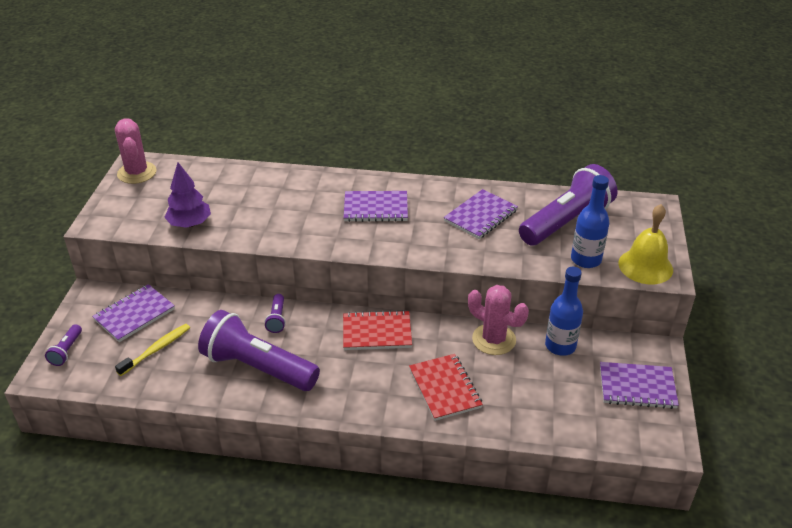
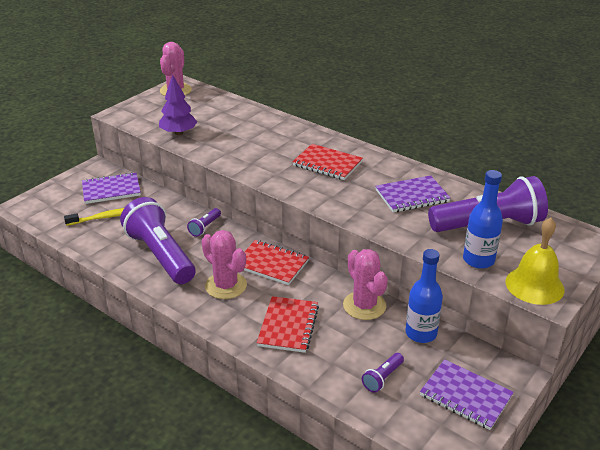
camera: 30 degrees right, 5 degrees down
purple flashlight [45,324,82,366] -> purple flashlight moved to [362,353,404,393]
purple notebook [344,191,408,222] -> red notebook [292,144,363,180]
none -> pink cactus [201,230,247,299]

